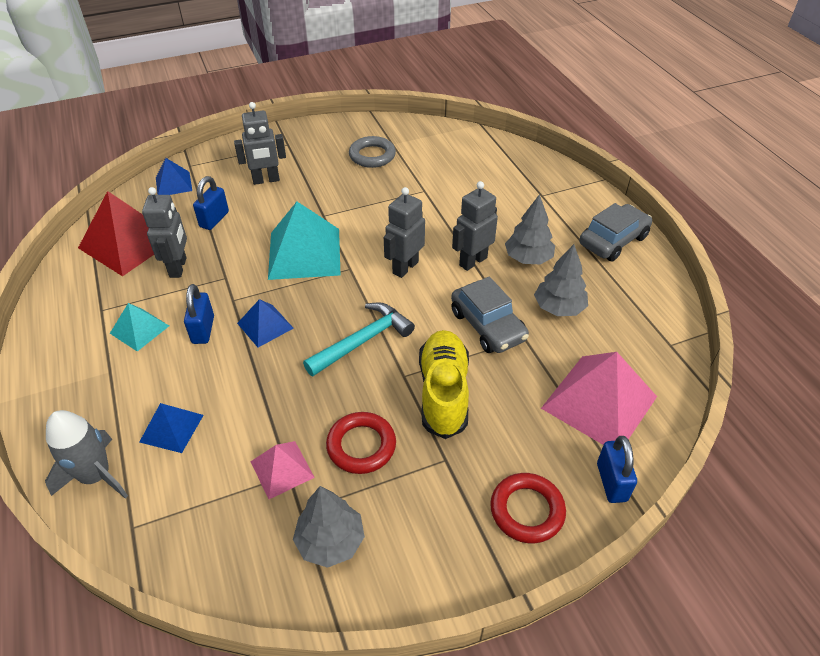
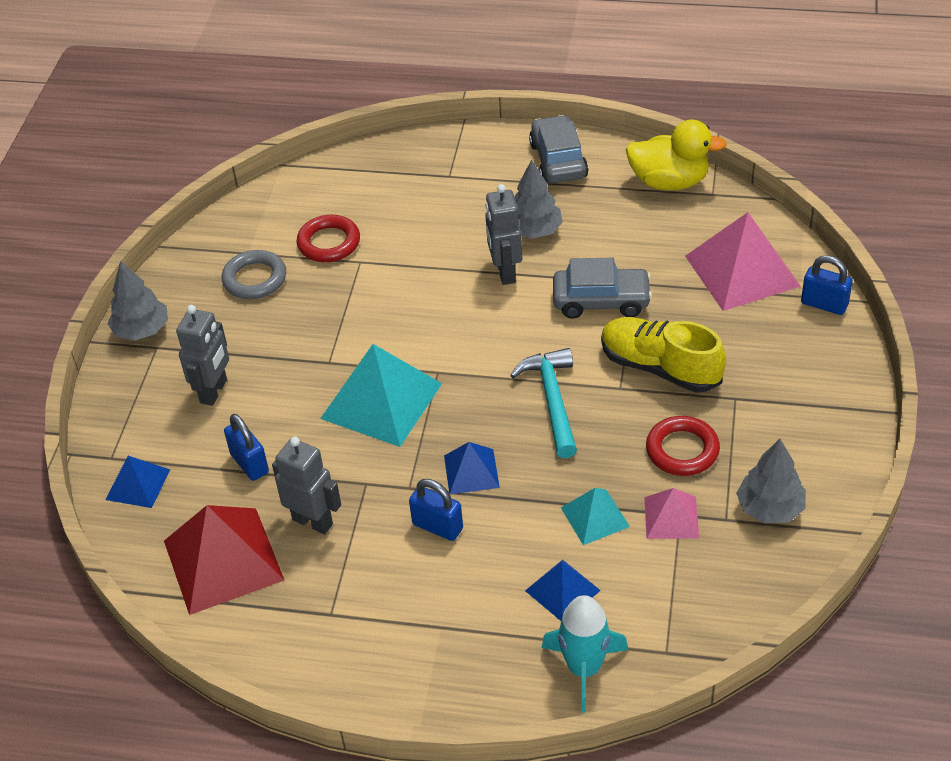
camera: 55 degrees left, 0 degrees up
grey rocket [45,410,128,499] -> turquoise rocket [542,595,628,712]
turquoise pyramid [110,303,169,351] -> turquoise pyramid moved to [561,488,630,545]
grey robot [384,187,425,278] -> none
red ring [490,473,566,543] -> red ring moved to [297,215,360,262]
grey tree [534,244,588,316] -> grey tree moved to [107,261,168,341]
none -> yellow duck [626,119,727,190]

